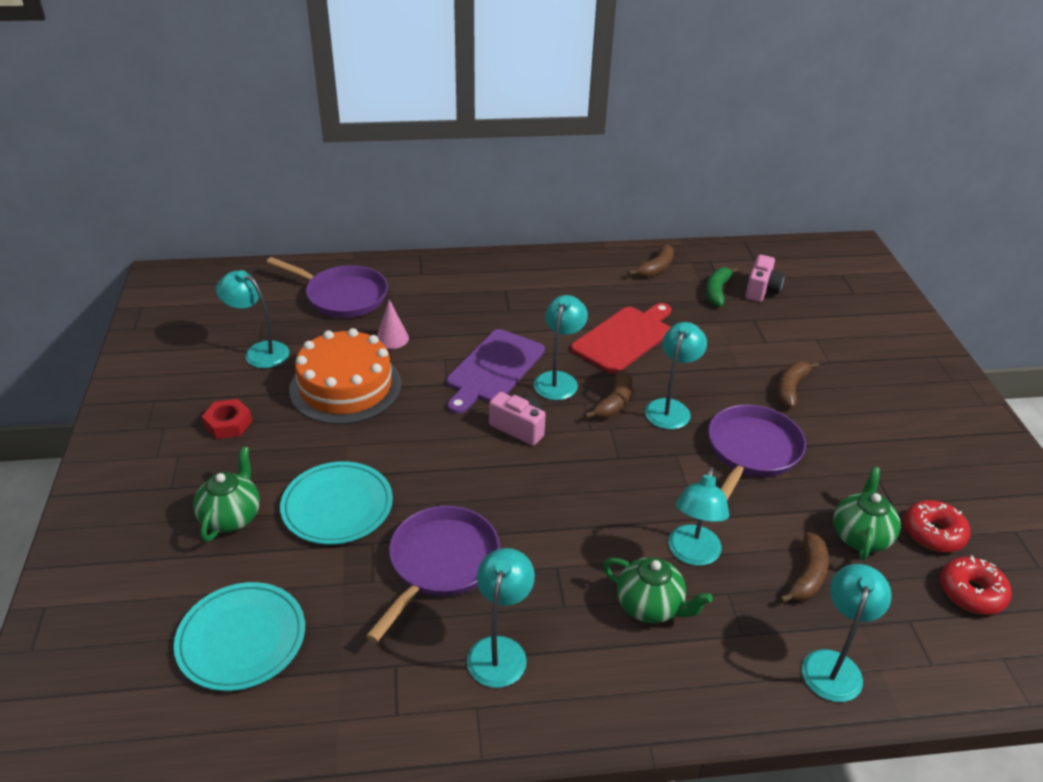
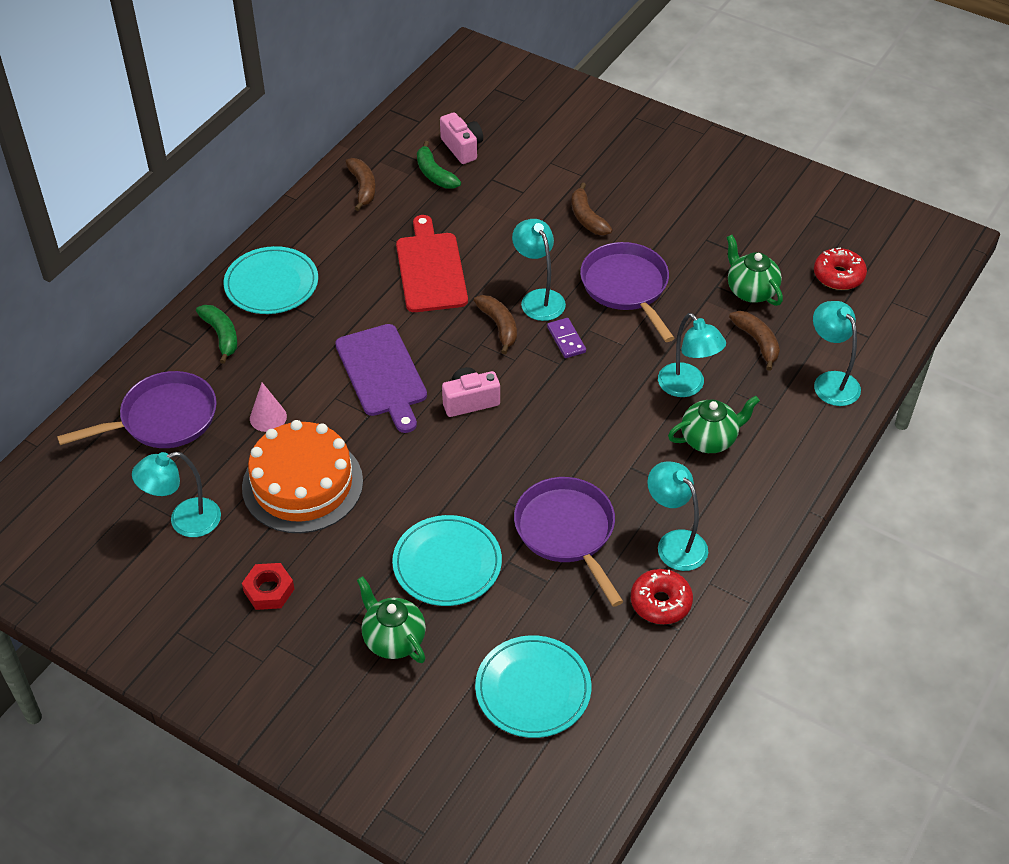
camera: 50 degrees left, 10 degrees up
turquoise lamp [534,295,588,400] -> none
red donut [904,500,970,552] -> red donut moved to [631,569,693,624]
none -> green banana [196,305,237,364]
none -> turquoise plate [224,246,318,314]
none -> purple domino [547,318,586,358]

